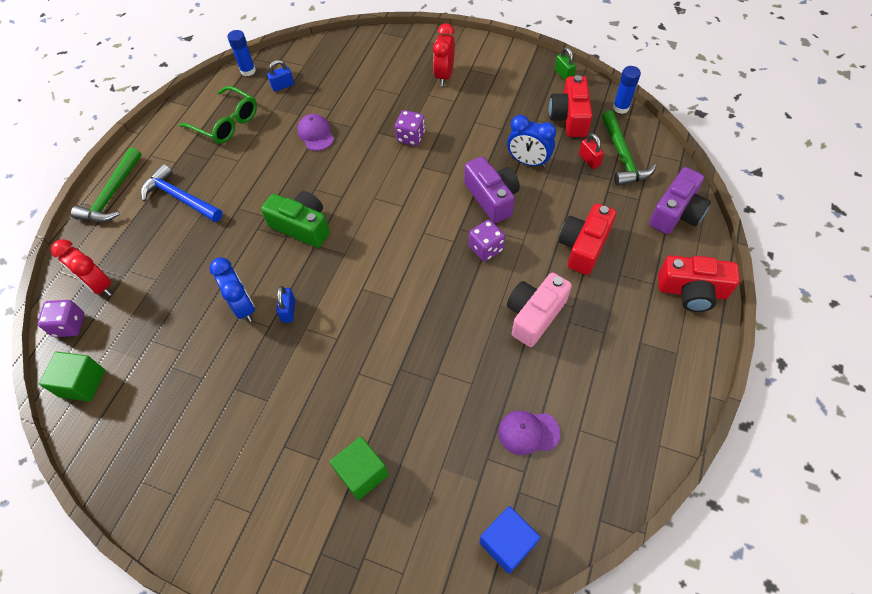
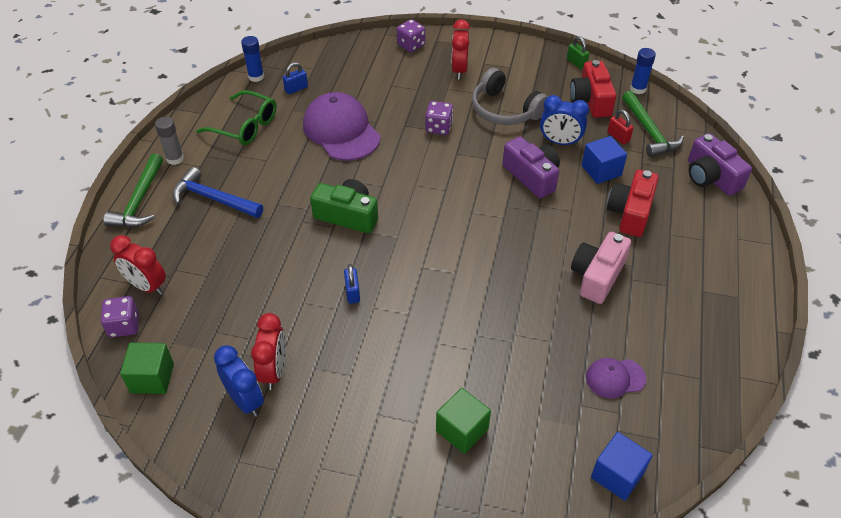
camera: 10 degrees left, 10 degrees down
blue clock [209,258,255,322] -> blue clock moved to [214,345,264,417]
purple cap [297,114,334,151] -> purple cap [303,92,381,161], size x1.96
purple dice [469,220,505,261] -> purple dice moved to [397,19,425,52]
purple camera [649,167,711,234] -> purple camera turned 120 degrees clockwise [688,133,752,196]
red camera [658,255,740,312] -> none
none -> grey glue stick [155,117,184,165]
none -> red clock [251,313,286,390]
none -> grey headphones [472,68,548,125]
none -> blue cube [582,136,627,184]

